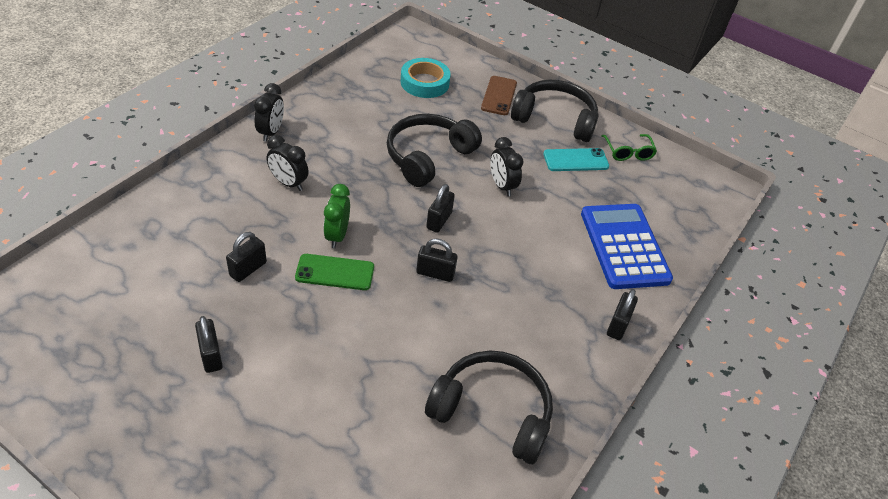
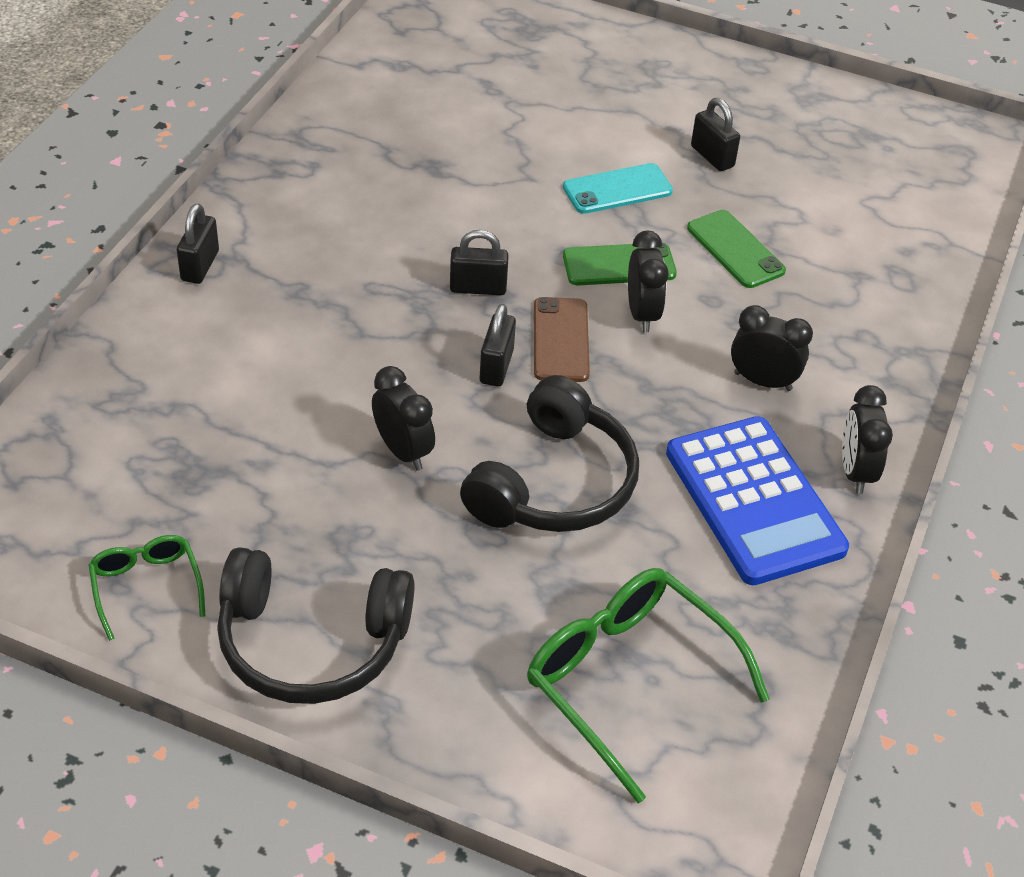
camera: 170 degrees right, 0 degrees up
black padlock [226,232,267,282] -> green phone [687,210,786,288]
green clock [323,184,350,248] -> black clock [628,230,669,332]
turquoise tape [401,58,451,98] -> green glasses [527,568,770,803]
black headphones [425,350,553,464] -> none
brown phone [481,76,517,115] -> brown phone moved to [534,297,590,382]
turquoise phone [543,148,609,171] -> turquoise phone moved to [563,163,673,214]
blue calculator [581,204,673,289] -> blue calculator moved to [666,416,849,585]

